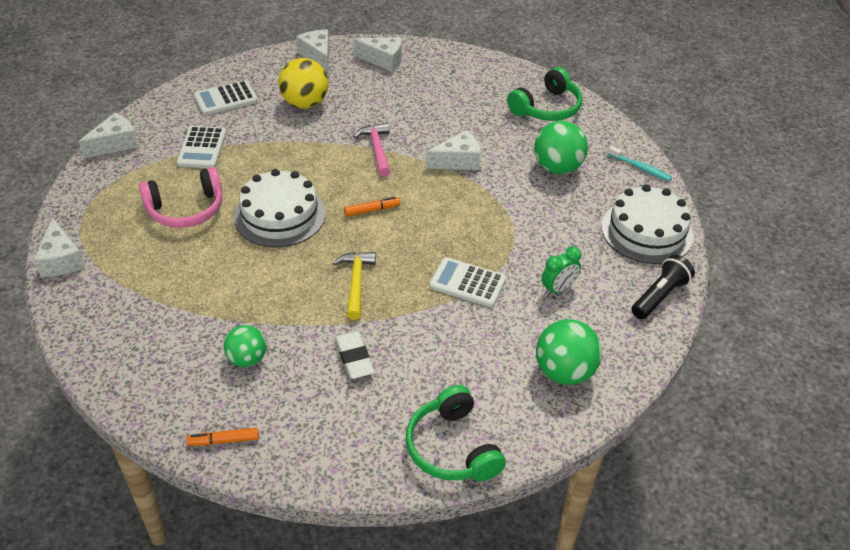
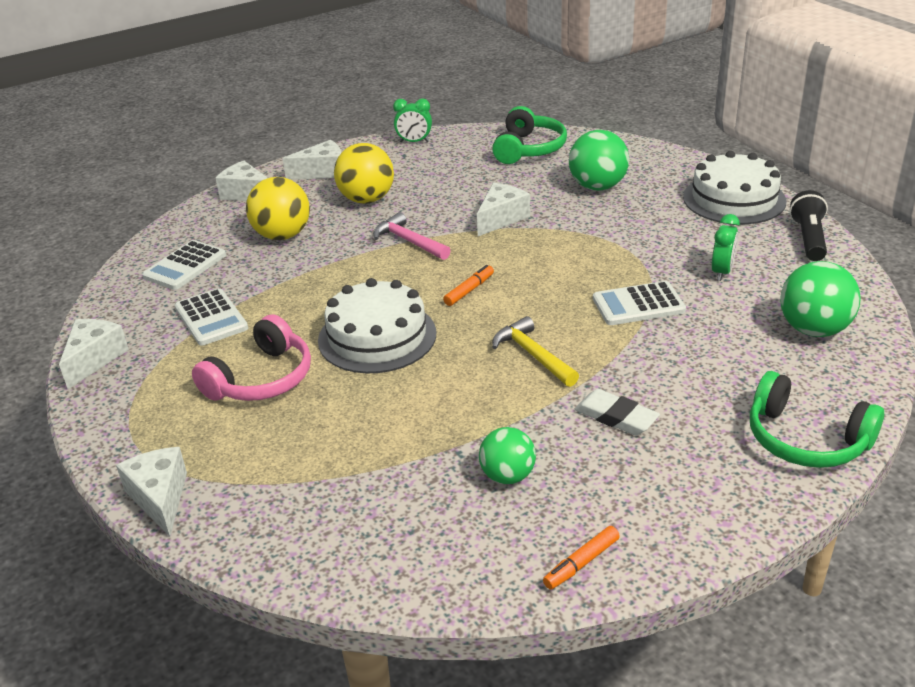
camera: 30 degrees left, 10 degrees down
white cheese [34,217,85,277] -> white cheese turned 150 degrees counterclockwise [116,447,187,537]
turquoise toothbrush [607,146,672,181] -> none
none -> yellow ball [334,143,394,203]
none -> green clock [393,99,432,142]

